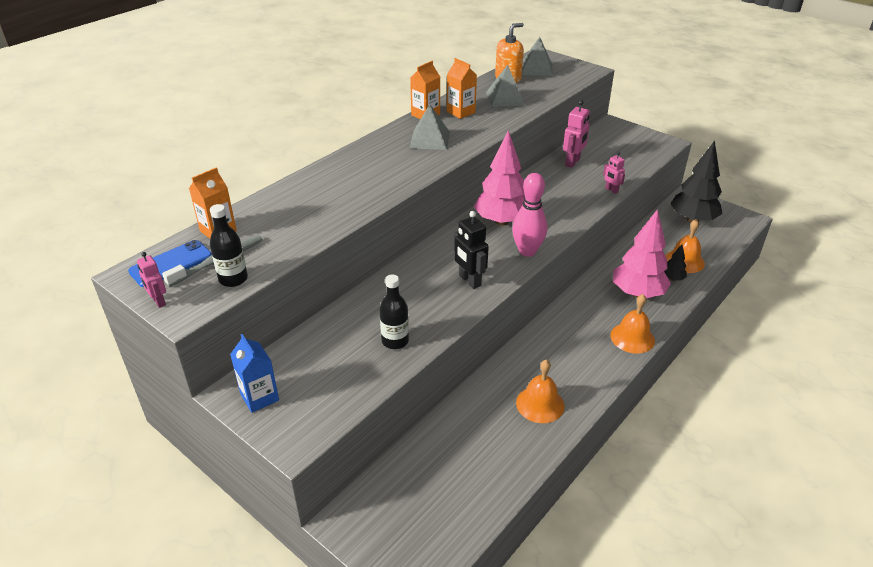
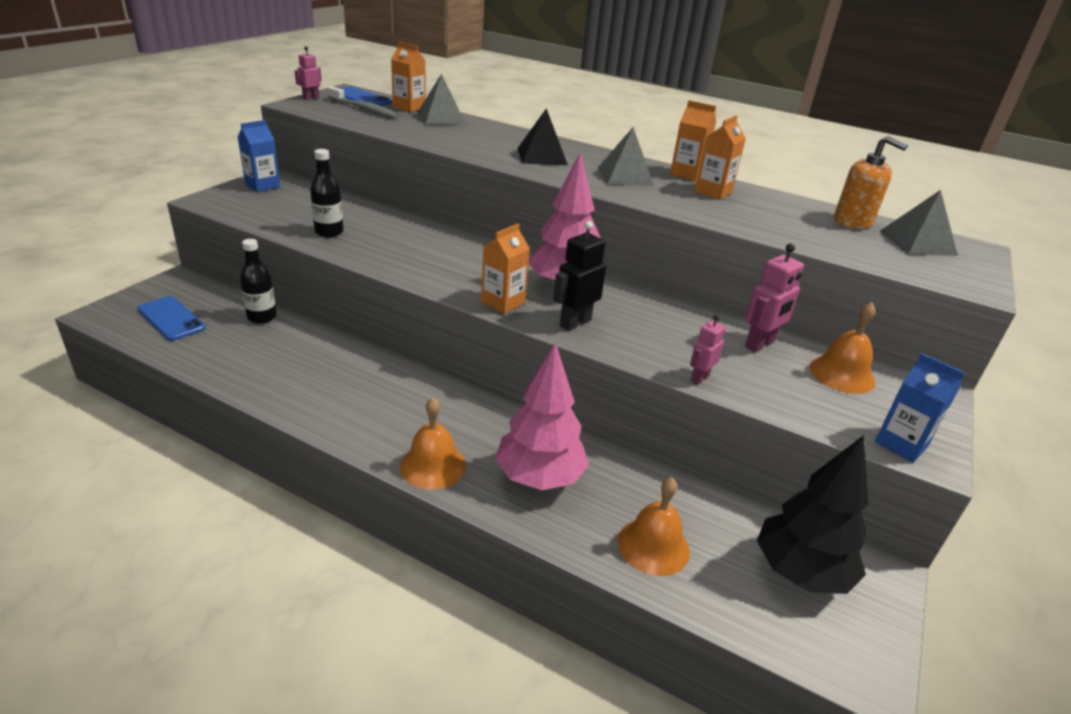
camera: 75 degrees right, 5 degrees down
black bottle [210,204,248,287] -> black bottle moved to [240,239,277,324]
black robot [454,211,489,289] -> black robot moved to [553,221,606,331]
grey pyramid [486,65,525,107] -> grey pyramid moved to [417,74,466,125]
pink bowling pin [512,173,547,257] -> orange carton [481,223,530,314]
orange bell [516,360,565,423] -> orange bell moved to [810,302,875,394]
pink robot [563,100,590,168] -> pink robot turned 60 degrees counterclockwise [745,243,804,352]
black tree [664,244,687,281] -> none
none -> blue phone [138,296,206,341]
none -> black pyramid [518,108,568,165]
none -> blue carton [875,353,965,463]

